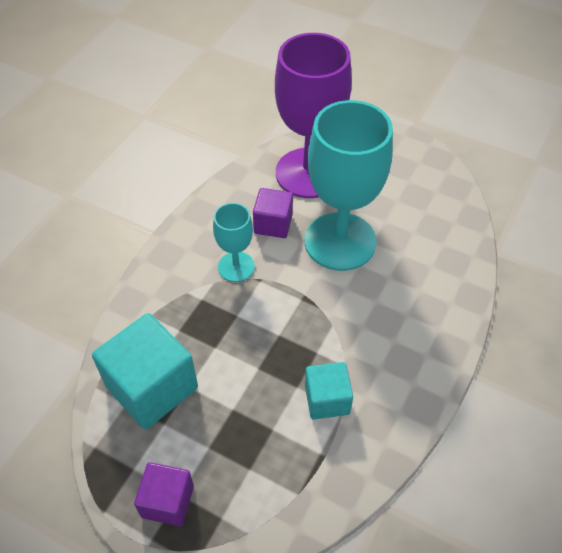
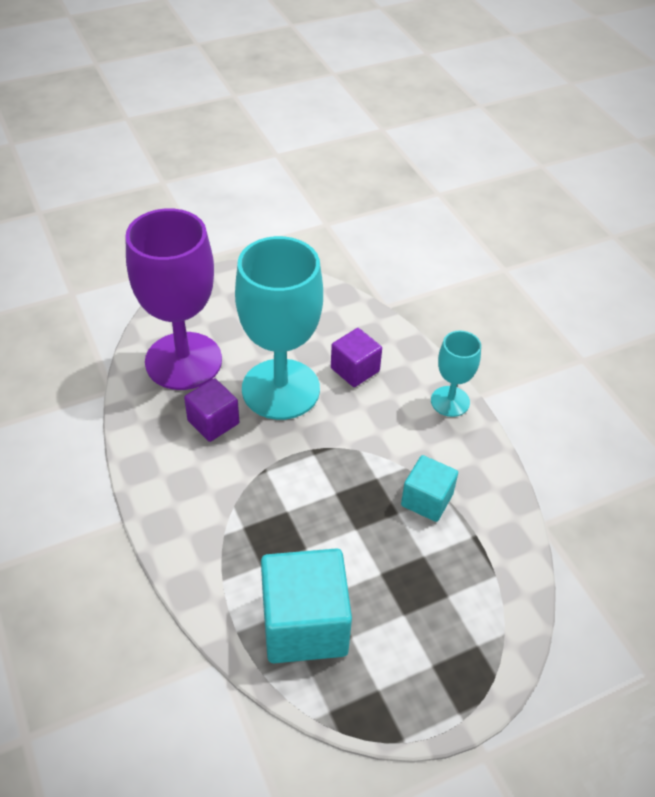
camera: 55 degrees left, 5 degrees down
purple cube [134,462,194,526] -> purple cube moved to [331,328,382,387]
turquoise goblet [213,203,255,282] -> turquoise goblet moved to [431,331,481,417]

